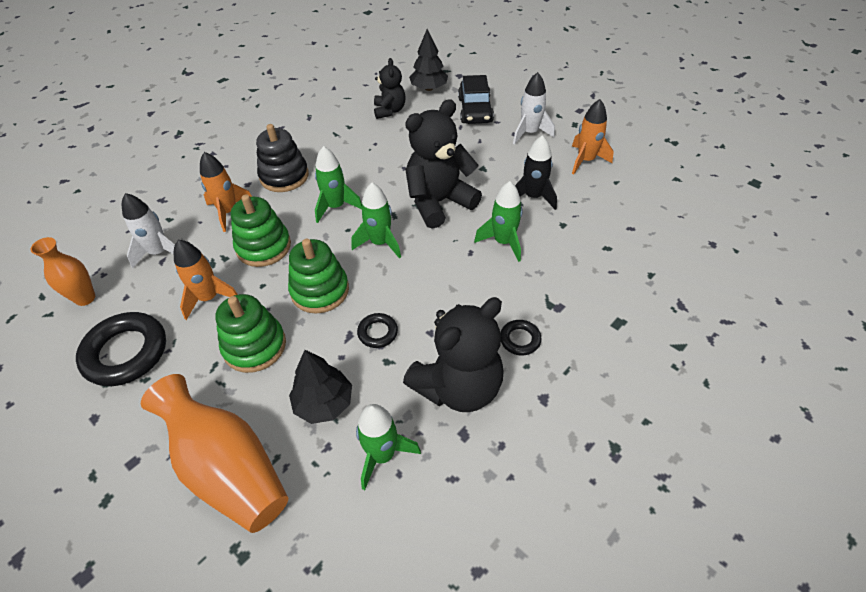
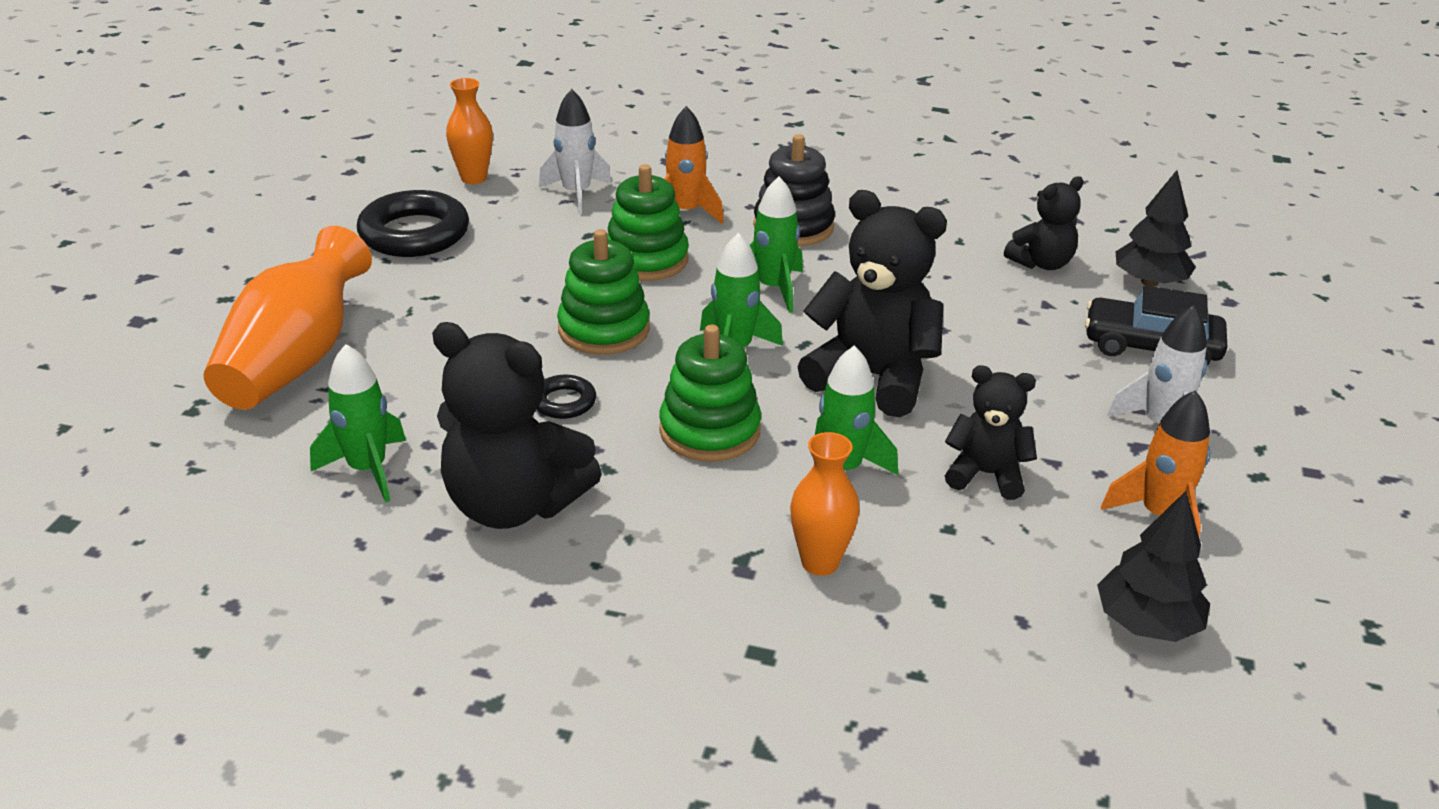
camera: 60 degrees right, 15 degrees down
orange rocket [174,240,238,320] -> none
green stacking toy [215,294,286,373] -> green stacking toy moved to [659,325,761,462]
black tree [289,350,352,424] -> black tree moved to [1097,491,1210,642]
black car [458,75,494,124] -> black car turned 45 degrees clockwise [1085,285,1227,366]
black ring [500,320,542,356] -> none
black rocket [515,135,557,210] -> black teddy bear [945,365,1037,500]
none -> orange vase [790,432,860,576]

